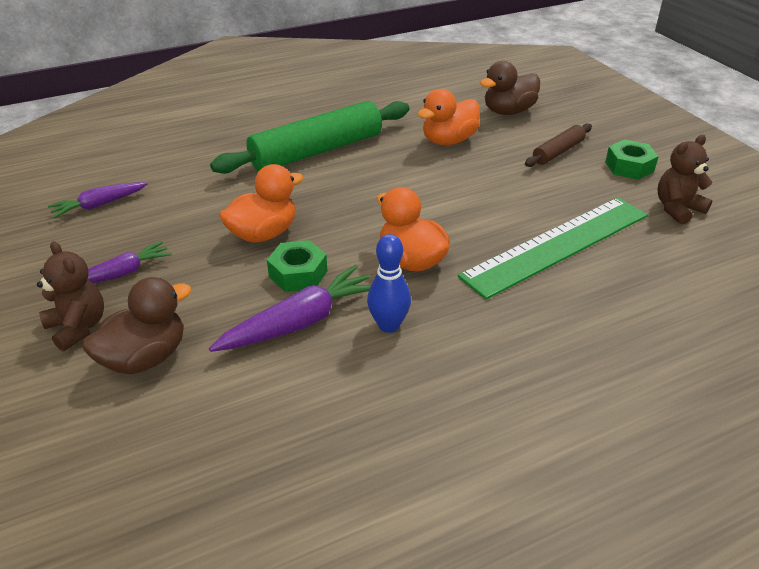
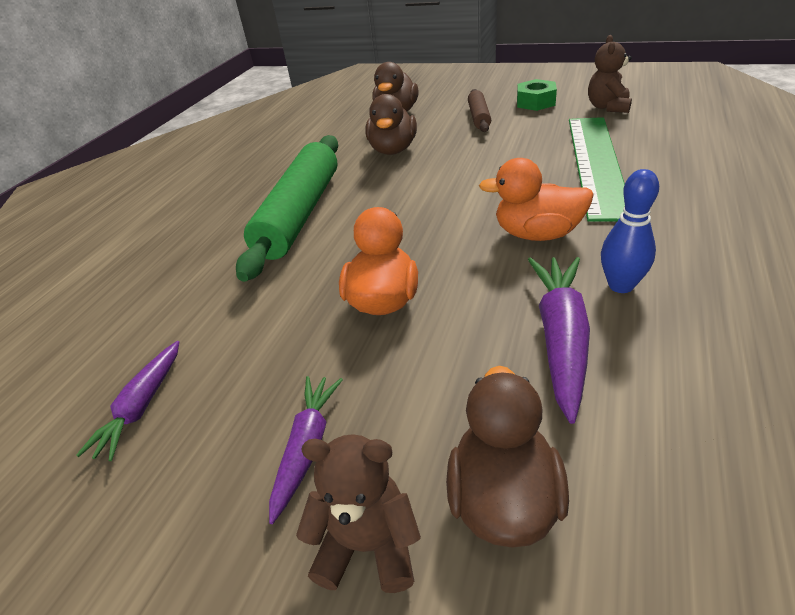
camera: 40 degrees left, 0 degrees up
green nut [267,240,327,292] -> none
orange duck [418,89,480,145] -> brown duck [365,94,417,155]

